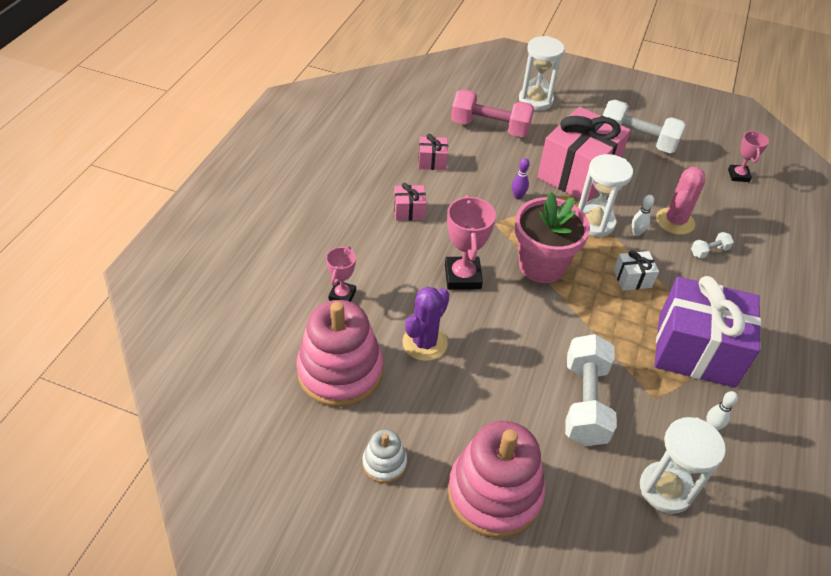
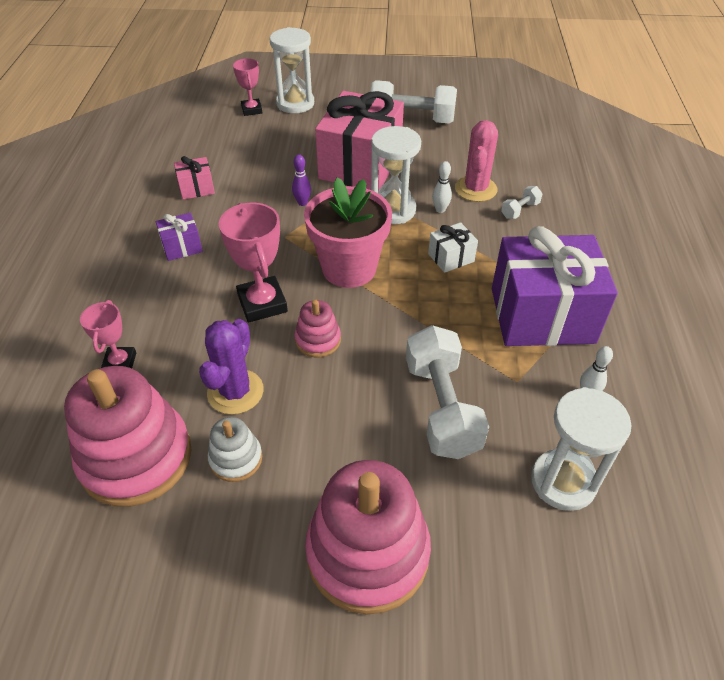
camera: 15 degrees left, 0 degrees up
white stacking toy [362,430,407,483] -> white stacking toy moved to [208,417,262,482]
pink gift [394,183,426,221] -> purple gift [156,213,203,261]
pink dumbbell [451,89,534,137] -> none
pink trophy [728,131,769,182] -> pink trophy moved to [233,58,262,116]
none -> pink stacking toy [295,300,341,357]

